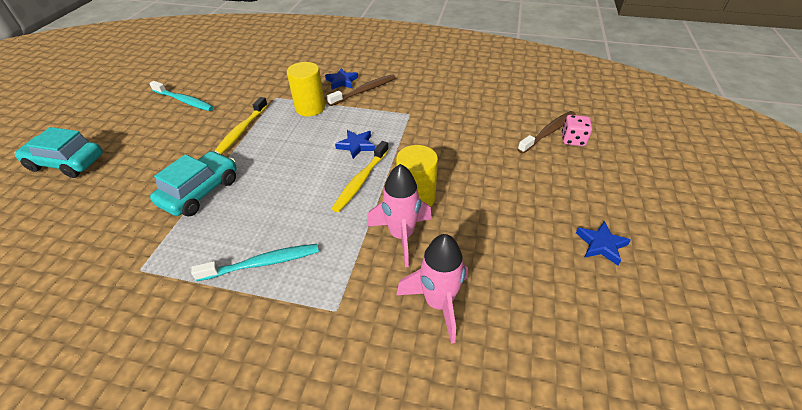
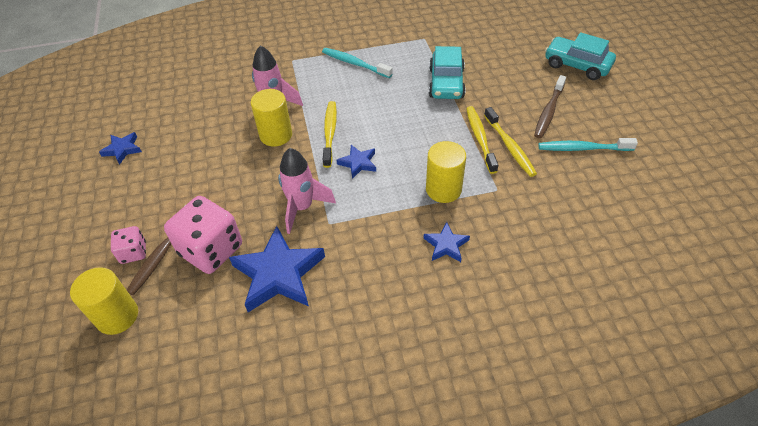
camera: 155 degrees right, 5 degrees up
turquoise car [14,127,103,178] -> turquoise car turned 135 degrees counterclockwise [545,32,616,80]
turquoise toothbrush [191,244,319,281] -> turquoise toothbrush turned 75 degrees clockwise [322,48,392,78]
brown toothbrush [327,74,396,106] -> brown toothbrush moved to [534,75,566,138]
pink rocket [396,234,468,344] -> pink rocket moved to [278,148,336,234]
none -> yellow cylinder [70,267,138,335]
none -> pink dice [164,196,242,274]
none -> blue star [229,226,325,312]
none -> yellow toothbrush [484,107,537,177]

